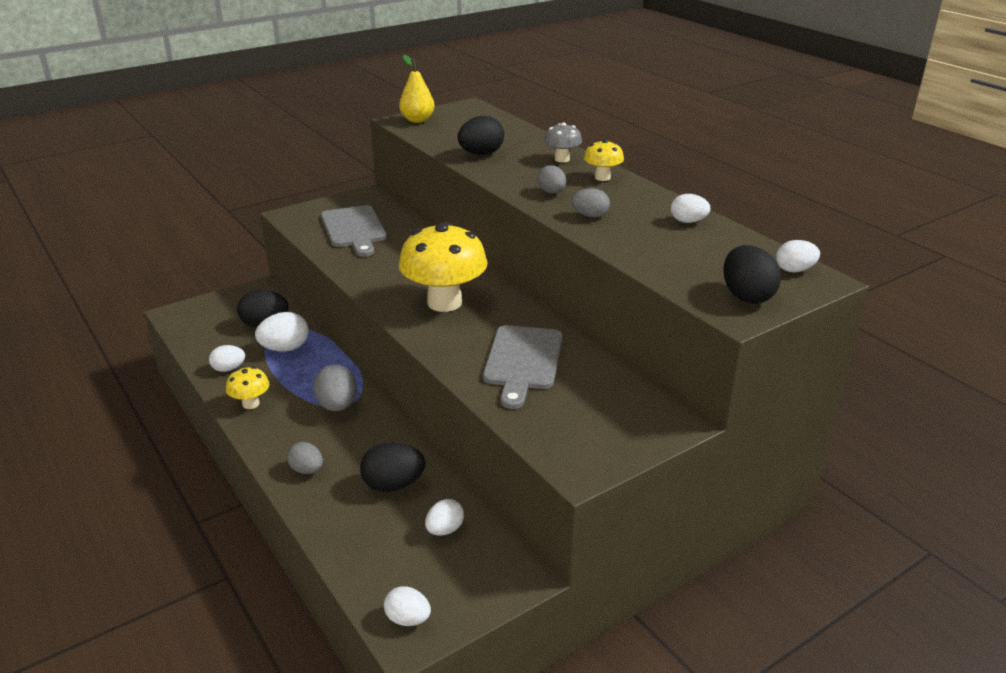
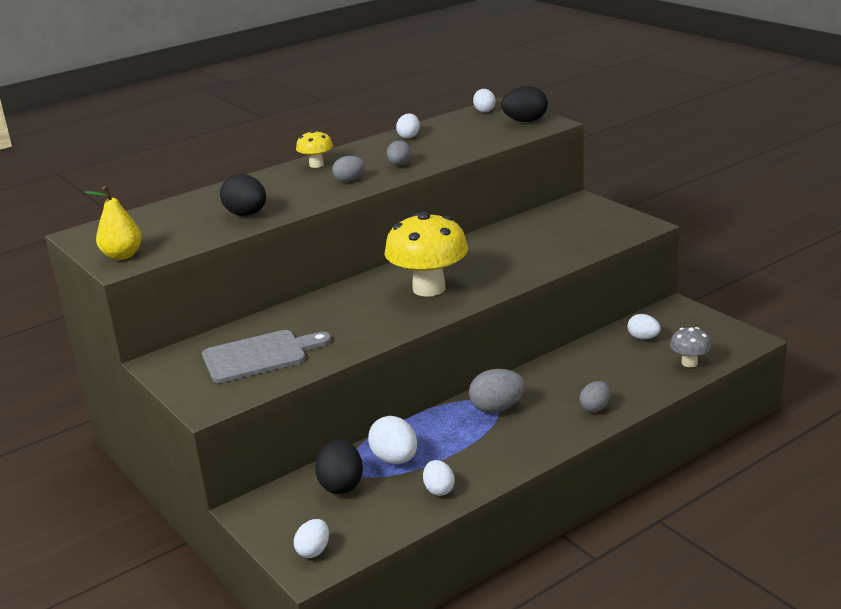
camera: 90 degrees left, 5 degrees down
yellow mushroom [226,367,269,409] -> none
black egg [360,443,425,492] -> none
white egg [384,586,431,626] -> white egg moved to [294,519,329,558]
grey cutting board [483,325,563,409] -> none
grey mushroom [544,122,582,162] -> grey mushroom moved to [670,327,712,367]

